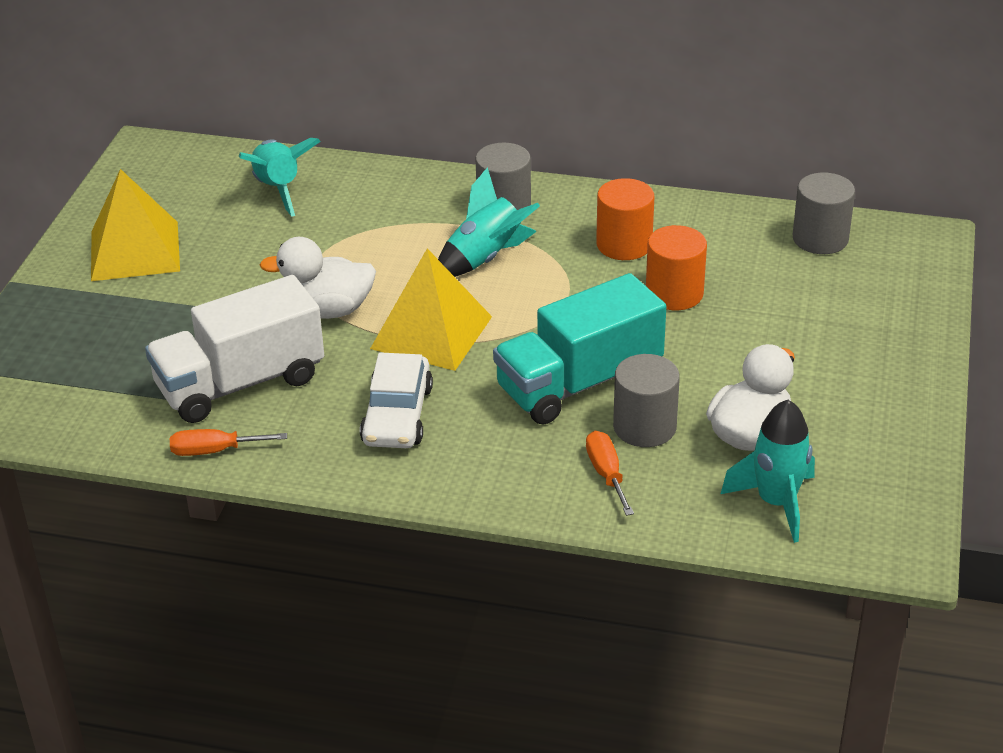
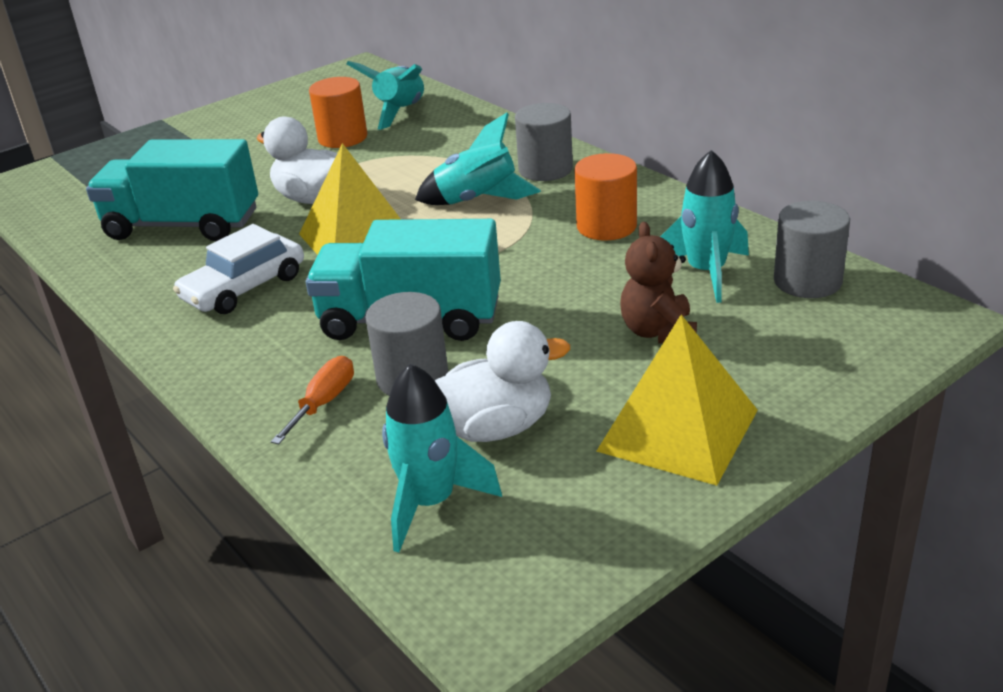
camera: 40 degrees right, 5 degrees down
yellow pyramid [91,169,180,281] -> yellow pyramid moved to [596,315,758,486]
white truck [145,275,324,423] -> turquoise truck [86,139,258,241]
orange screwdriver [170,429,287,456] -> none
orange cylinder [646,225,707,310] -> orange cylinder moved to [309,77,367,148]
none -> brown teddy bear [620,222,697,344]
none -> turquoise rocket [660,150,749,303]

